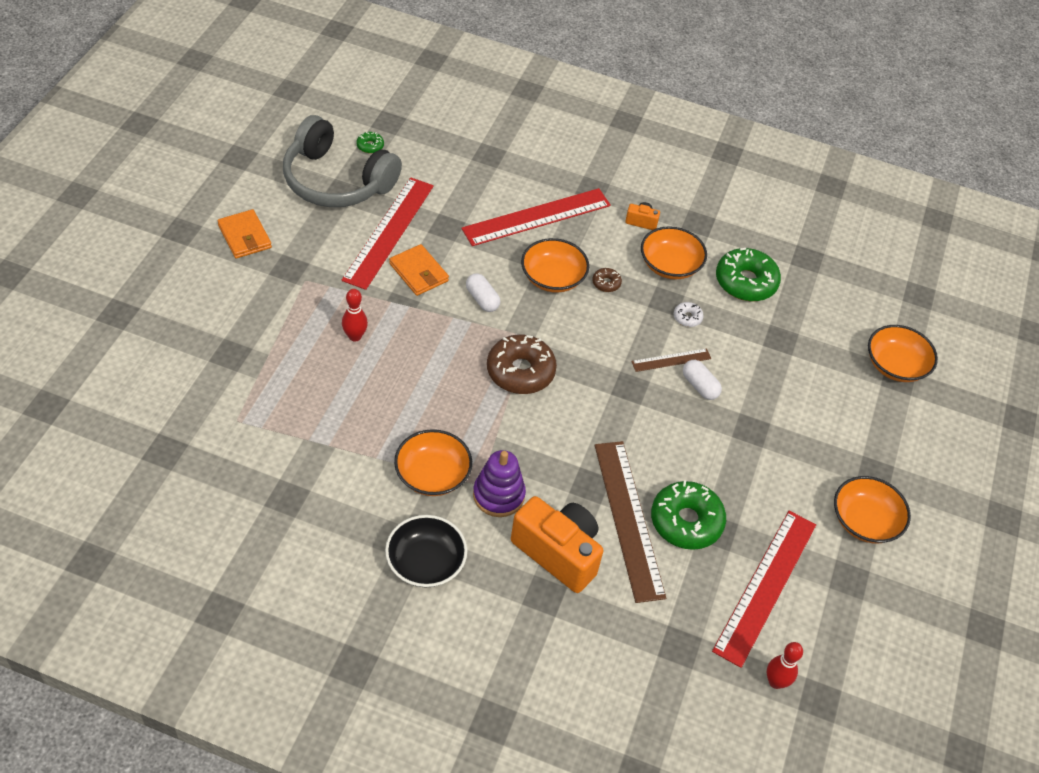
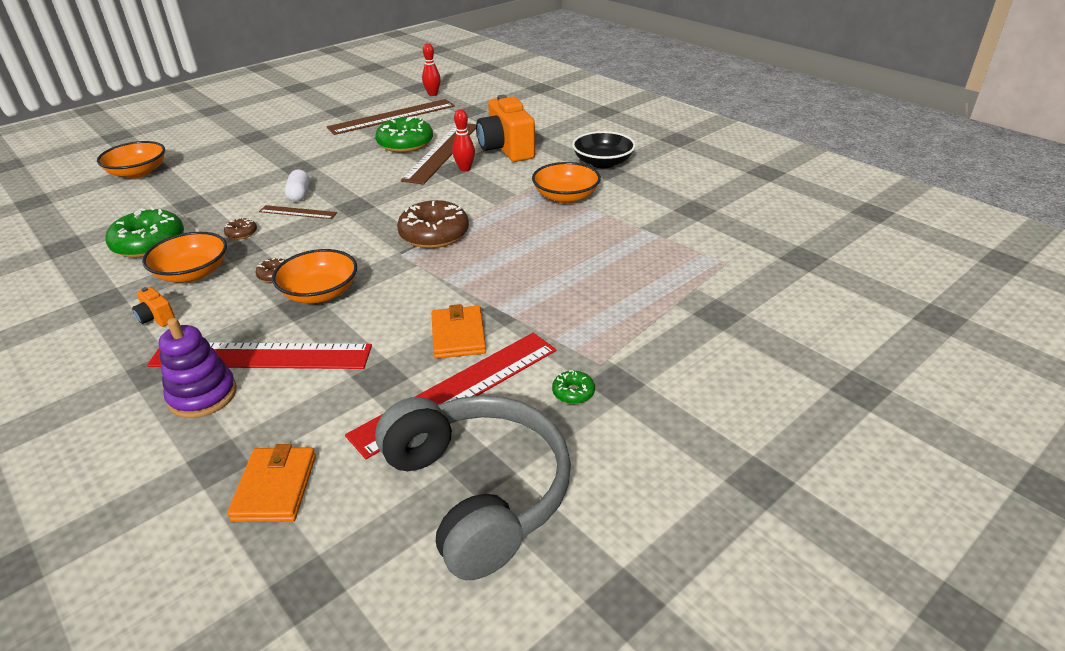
camera: 145 degrees left, 15 degrees down
orange wallet [217,209,272,258] -> orange wallet moved to [227,444,316,522]
red bowling pin [342,289,368,342] -> red bowling pin moved to [452,109,475,171]
green donut [356,132,384,153] -> green donut moved to [552,370,595,404]
white capsule [466,273,500,312] -> none
purple stacking toy [473,450,526,517] -> purple stacking toy moved to [158,318,237,418]
white donut [674,302,704,327] -> brown donut [224,217,257,240]
red ruler [712,511,816,668] -> brown ruler [327,99,455,135]
orange bowl [834,476,911,543] -> none

